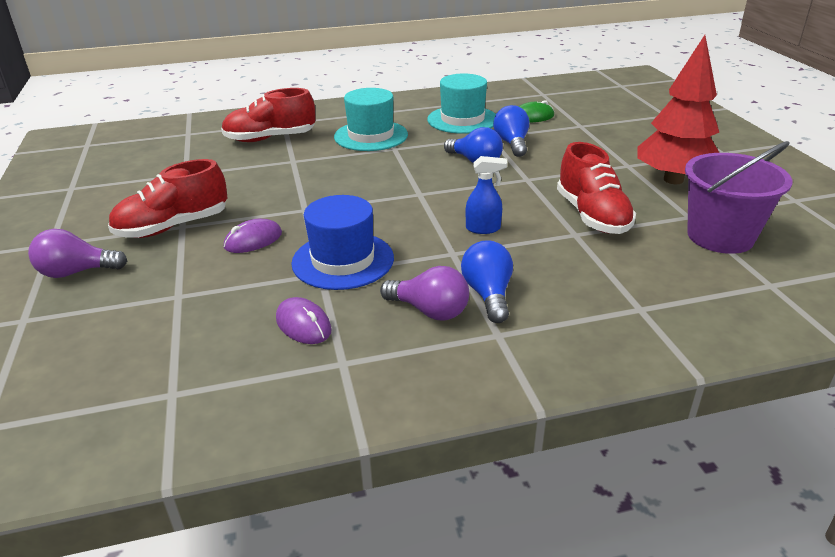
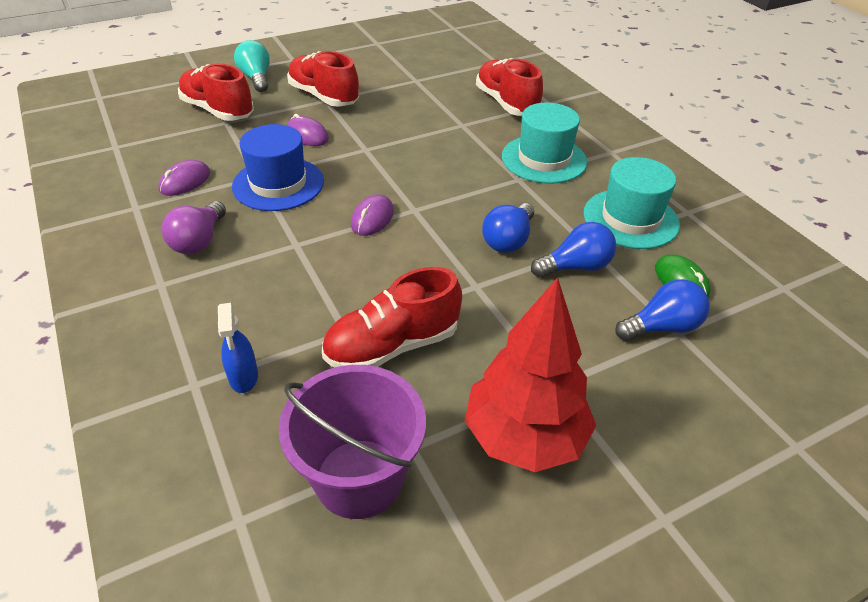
camera: 75 degrees right, 10 degrees up
purple light bulb [28,229,127,278] -> turquoise light bulb [234,40,270,92]
blue light bulb [461,240,513,323] -> blue light bulb moved to [615,279,710,341]
blue spray bottle [466,156,507,234] -> blue spray bottle moved to [218,303,258,393]
none -> red shoe [178,63,254,121]
none -> purple mouse [351,194,394,236]

